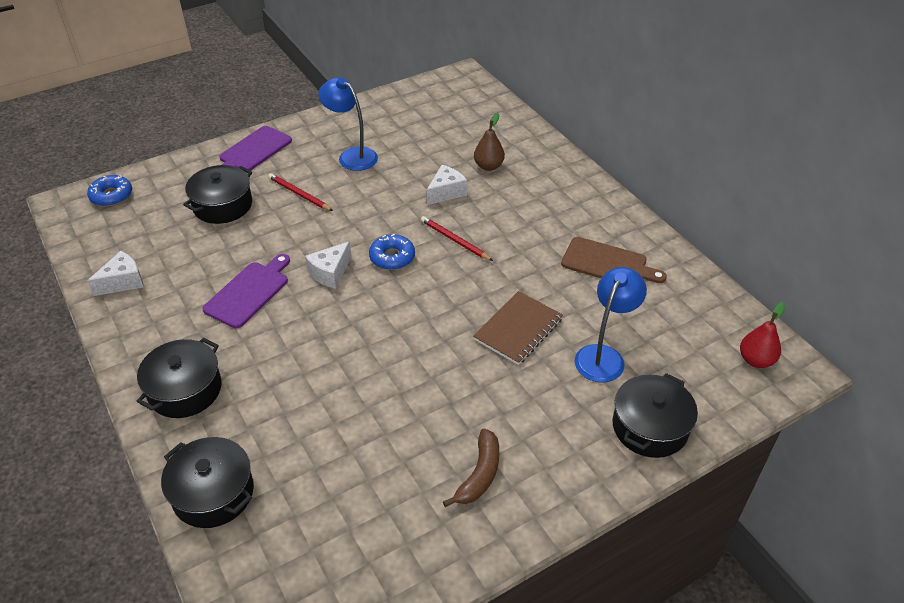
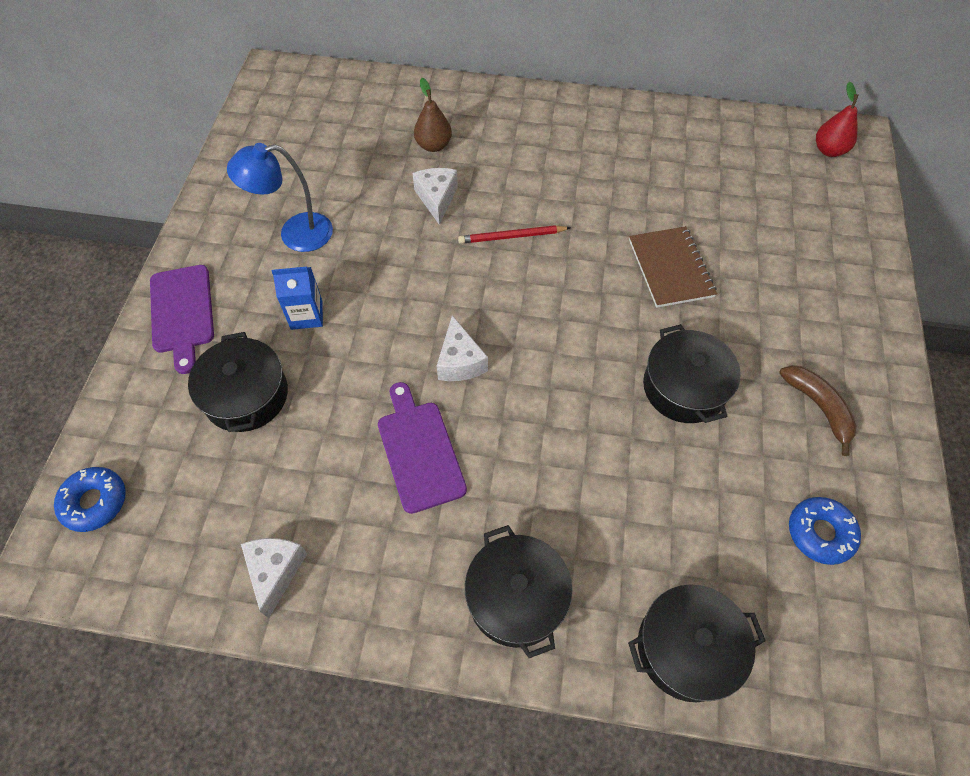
camera: 50 degrees left, 15 degrees up
red pencil [268,173,333,211] -> blue carton [272,267,323,330]
blue donut [369,234,415,270] -> blue donut moved to [789,497,861,565]
brown cutting board [561,237,667,283] -> none
blue lamp [575,267,647,383] -> none
black pot [613,373,698,458] -> black pot moved to [643,324,741,423]

